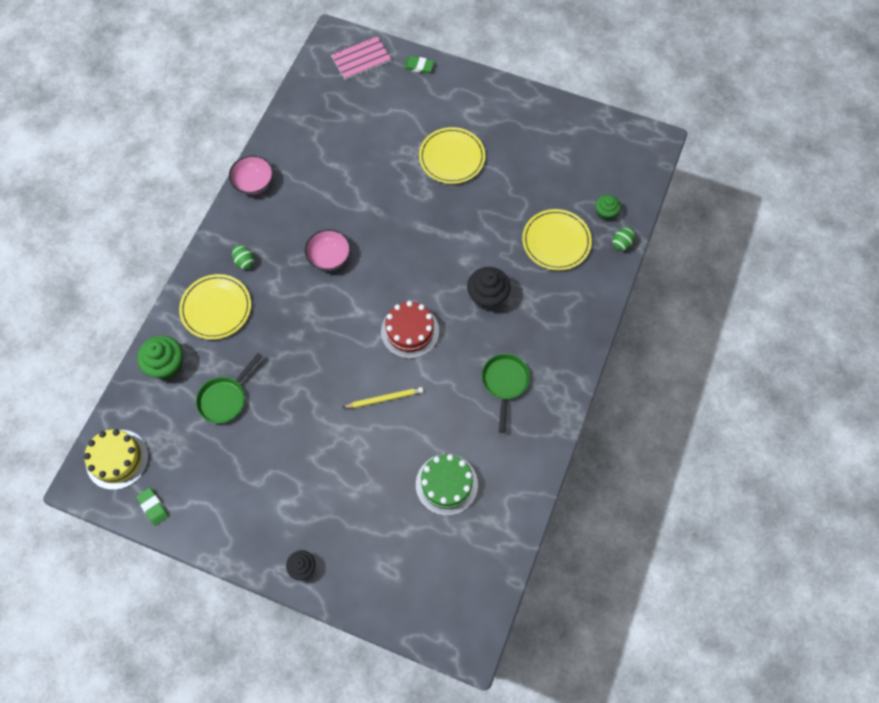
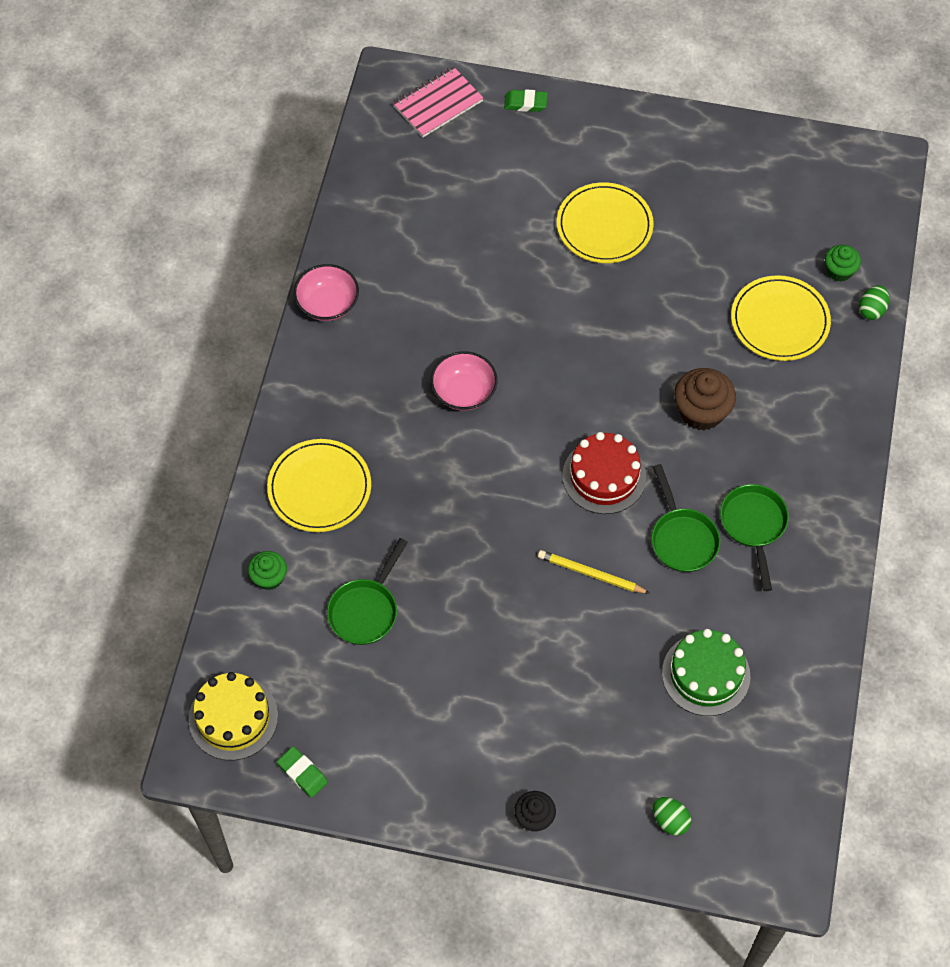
camera: 10 degrees left, 5 degrees down
green cupcake [137,335,183,379] -> green cupcake [248,551,287,590], size x0.61
green egg [232,245,254,270] -> green egg moved to [653,797,691,835]
yellow pencil [342,387,423,408] -> yellow pencil turned 135 degrees counterclockwise [538,550,650,594]
black cupcake [467,267,511,310] -> brown cupcake [674,368,736,430]
none -> green pan [651,464,720,572]

